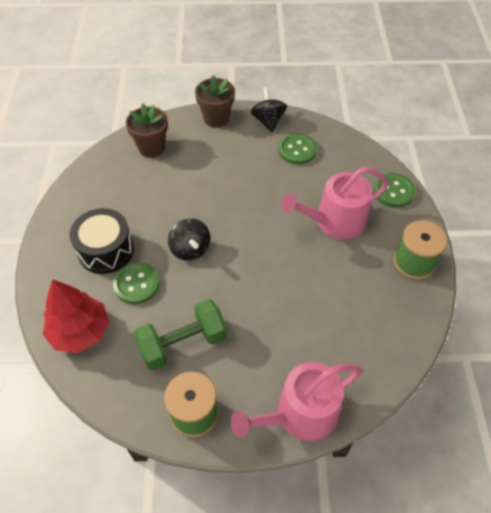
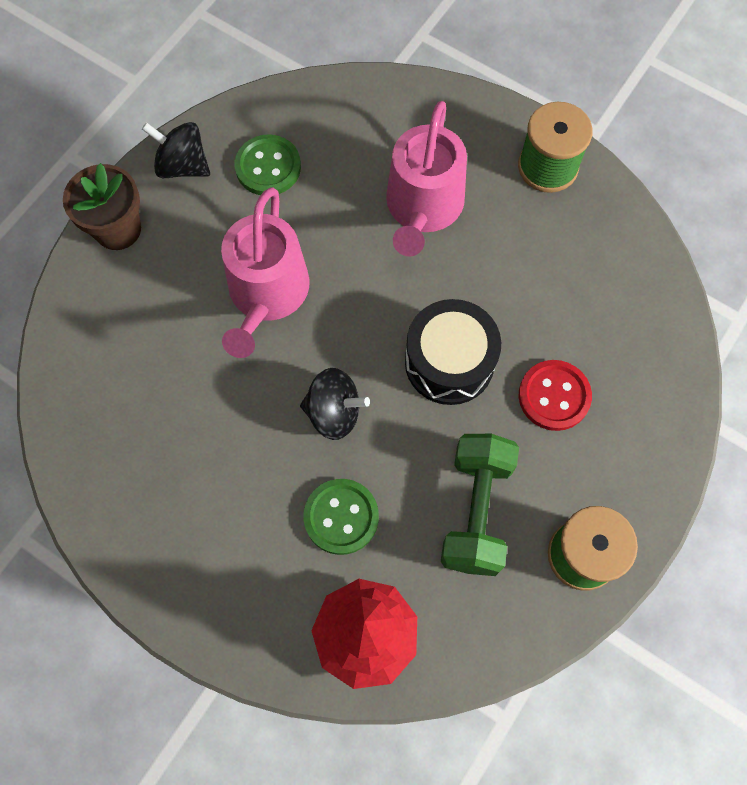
camera: 55 degrees left, 15 degrees up
black drum [70,208,134,274] -> black drum moved to [405,299,501,405]
brown flower pot [126,104,168,158] -> none
pink watering can [231,362,362,441] -> pink watering can moved to [221,187,310,358]
green button [373,173,415,208] -> none
none -> red button [519,360,592,431]

